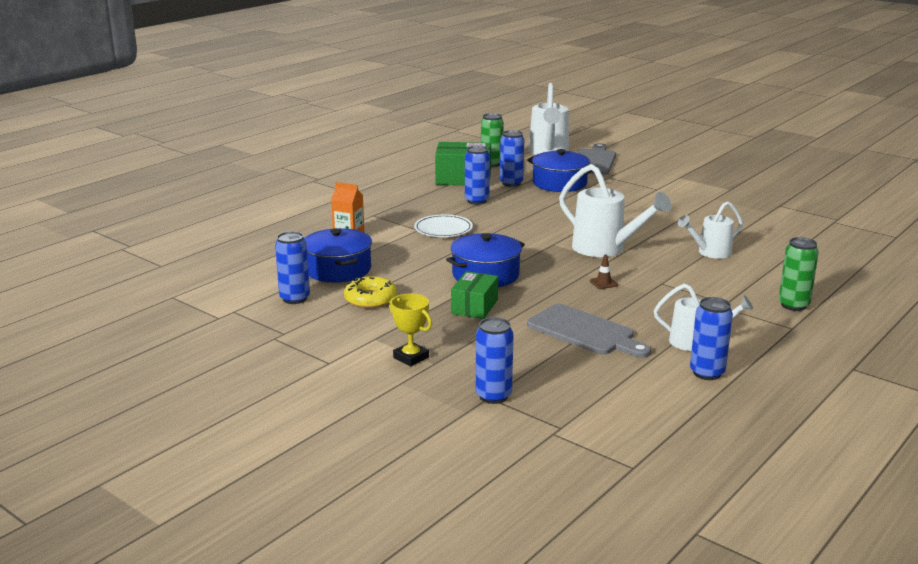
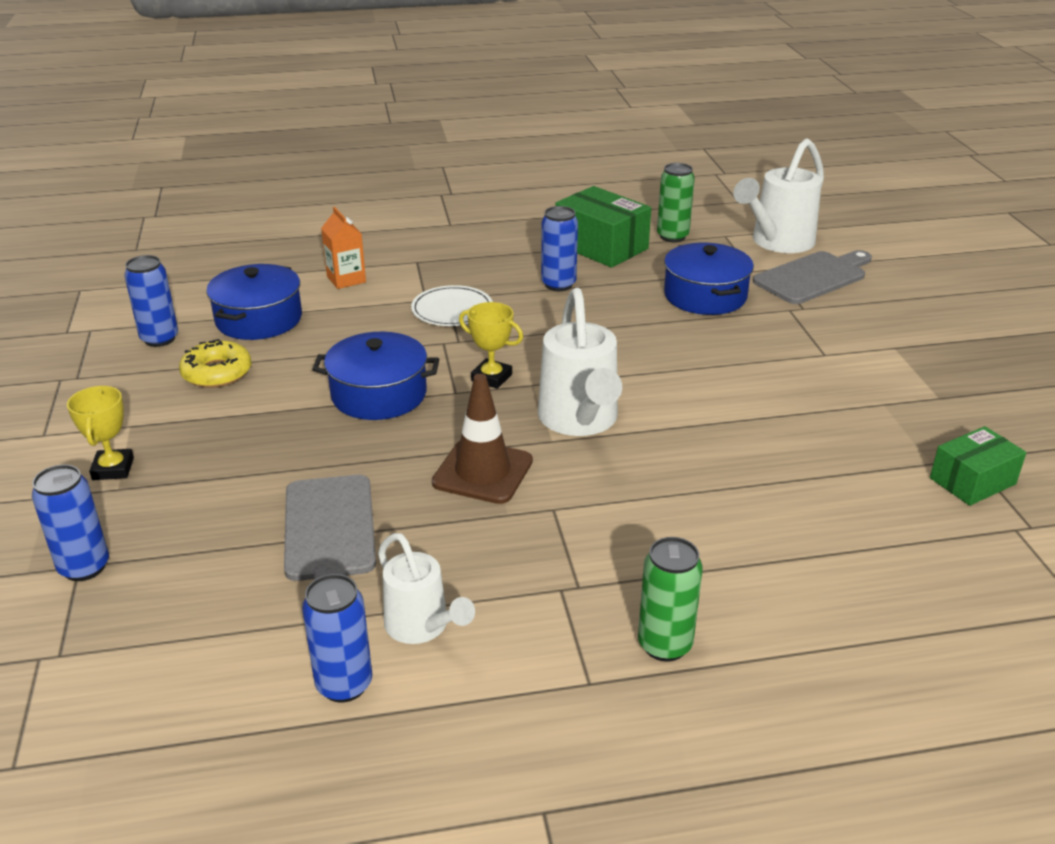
camera: 40 degrees right, 10 degrees up
green box [451,271,498,319] -> green box moved to [930,426,1027,506]
blue can [500,130,524,187] -> none
brown traffic cone [590,254,618,289] -> brown traffic cone [432,374,533,504], size x2.37
white watering can [678,201,743,259] -> none
none -> yellow trophy [459,302,523,389]

